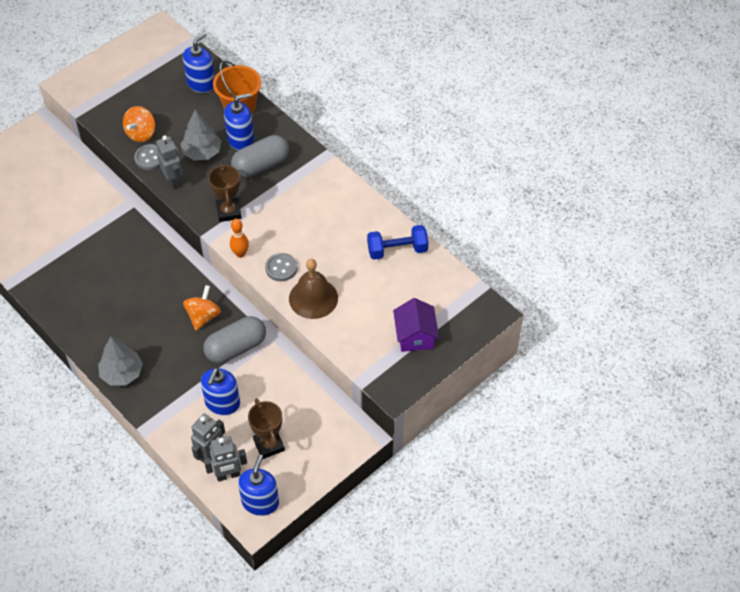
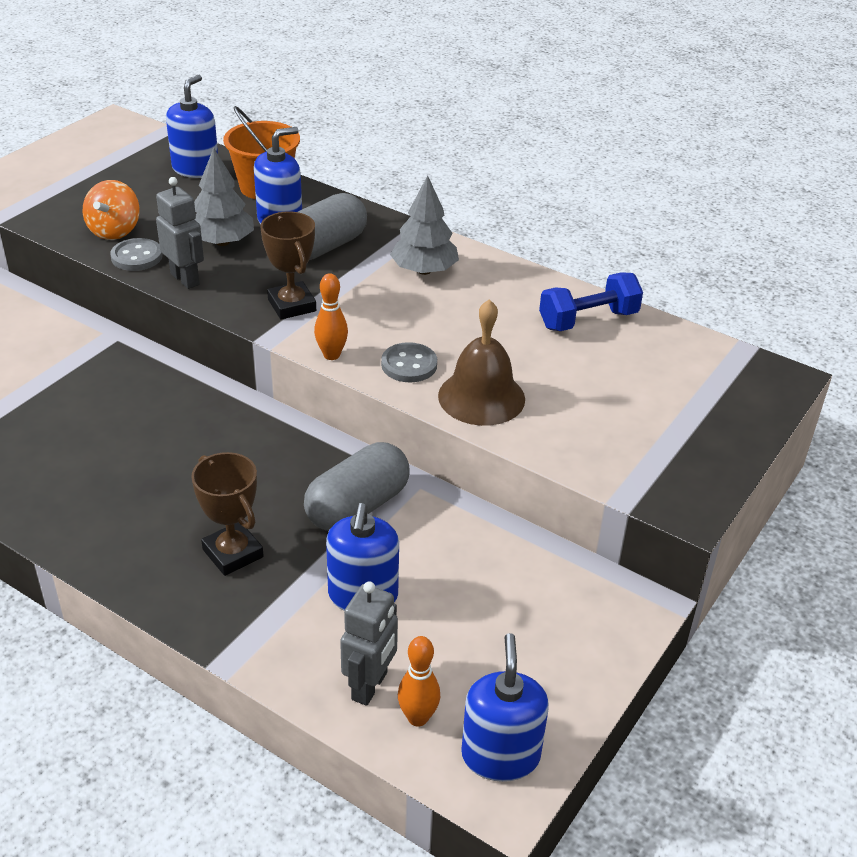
camera: 15 degrees left, 15 degrees down
grey tree [98,337,143,386] -> grey tree moved to [390,175,459,275]
orange spinning top [183,285,221,331] -> none
grey robot [204,436,247,482] -> orange bowling pin [398,636,440,726]
brown trophy [248,398,285,459] -> brown trophy moved to [191,452,264,576]
purple house [393,298,439,352] -> none

